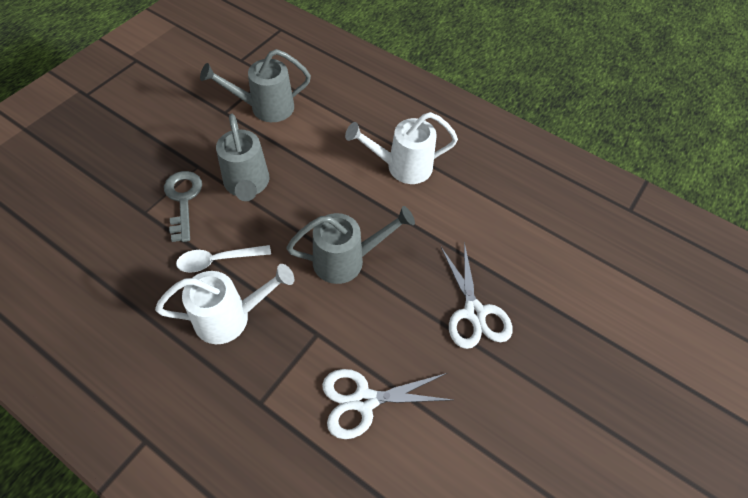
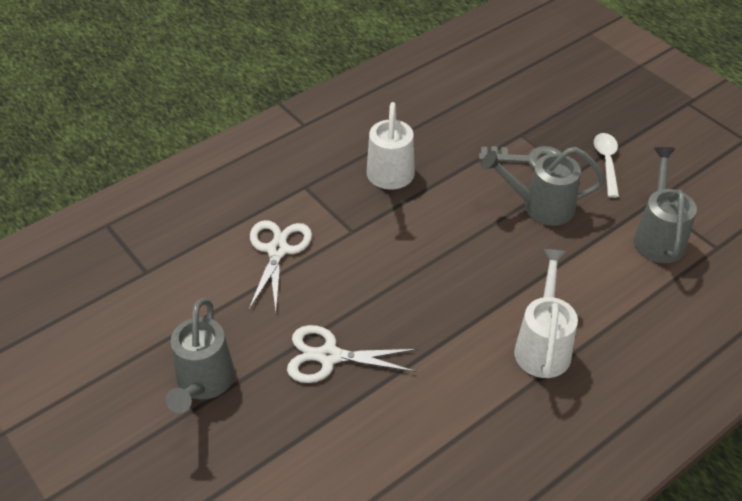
camera: 110 degrees right, 10 degrees down
white spoon [176,245,271,273] -> white spoon moved to [594,133,619,198]
grey watering can [286,206,415,284] -> grey watering can moved to [166,298,235,413]

